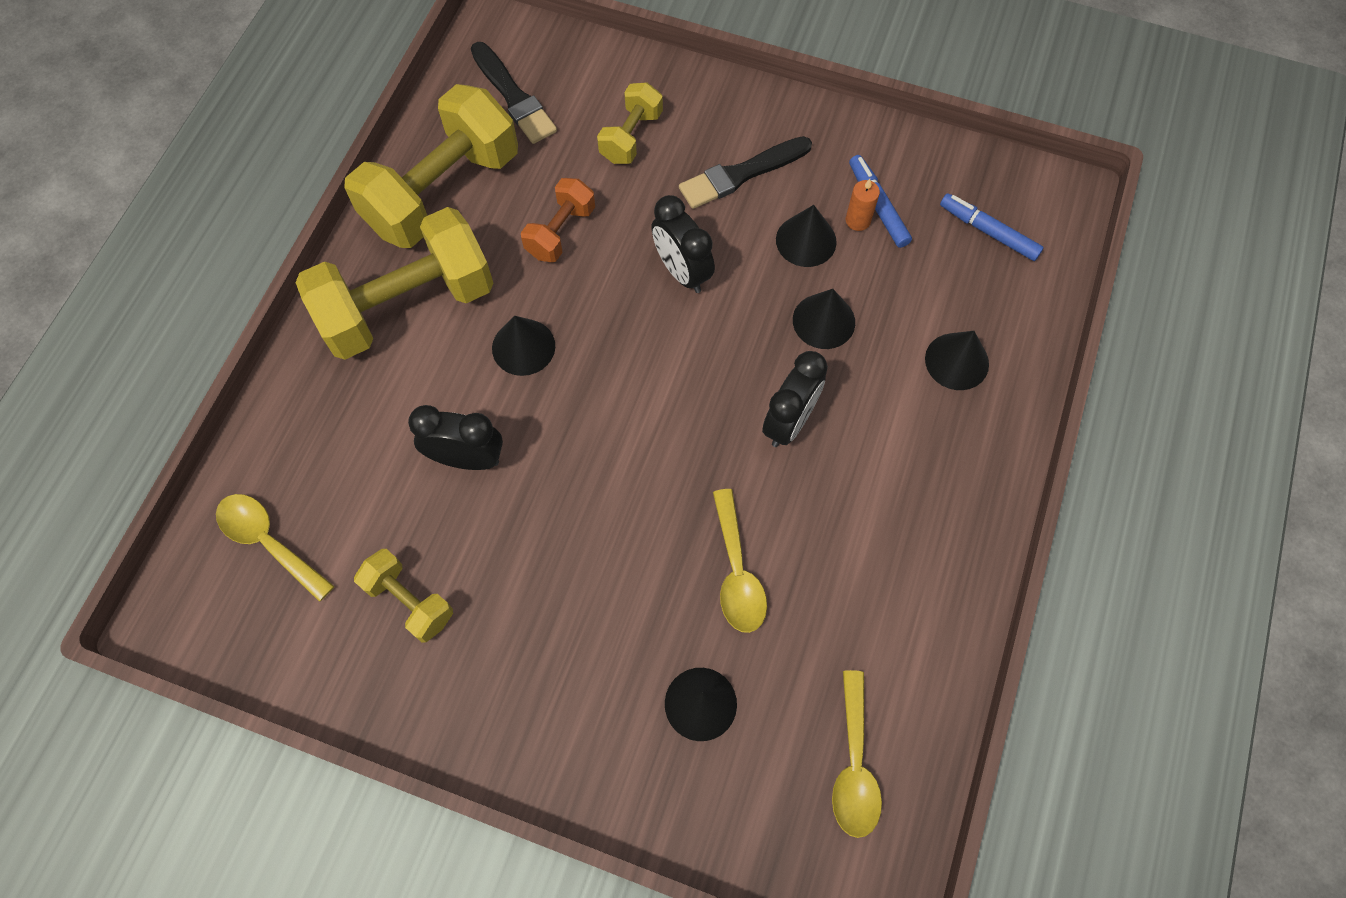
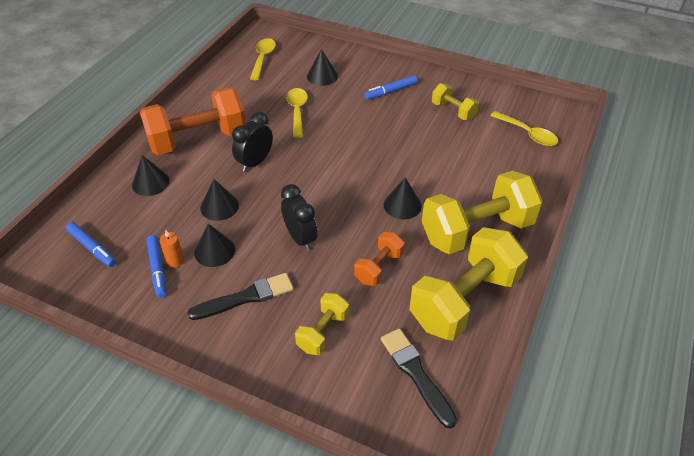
camera: 175 degrees left, 20 degrees down
black clock [408,405,503,470] -> none
none -> orange dumbbell [140,87,246,155]
none -> blue marker [364,75,417,100]

